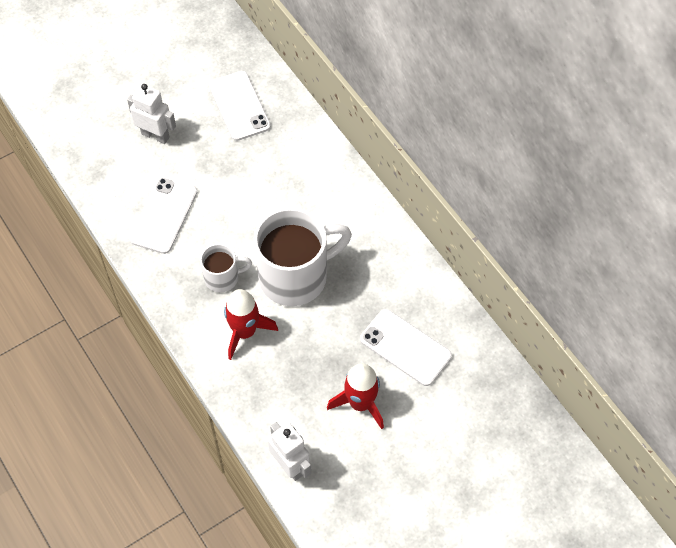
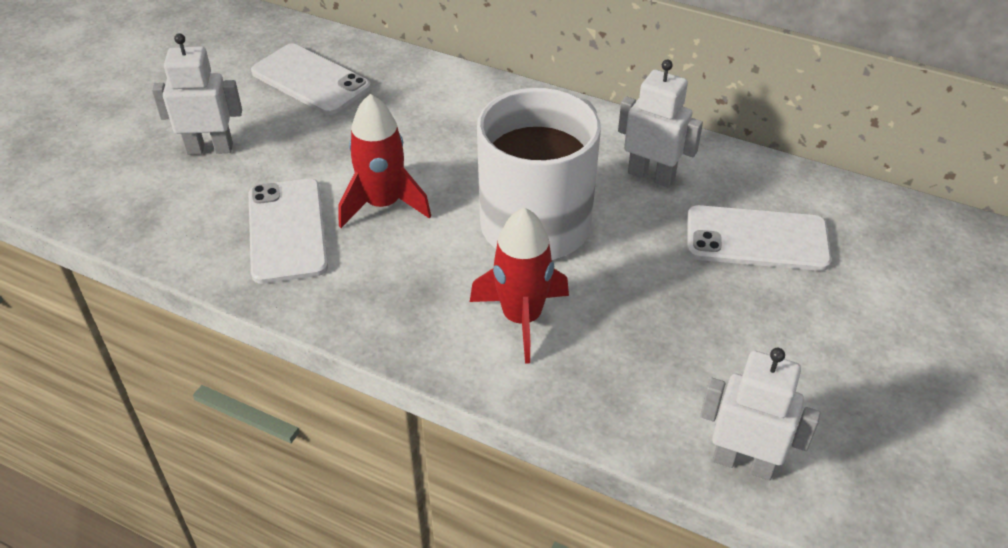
camera: 30 degrees left, 15 degrees down
white mug [200,243,252,292] -> none
red rocket [327,363,384,429] -> red rocket moved to [338,94,431,228]
none -> white robot [618,60,703,188]

